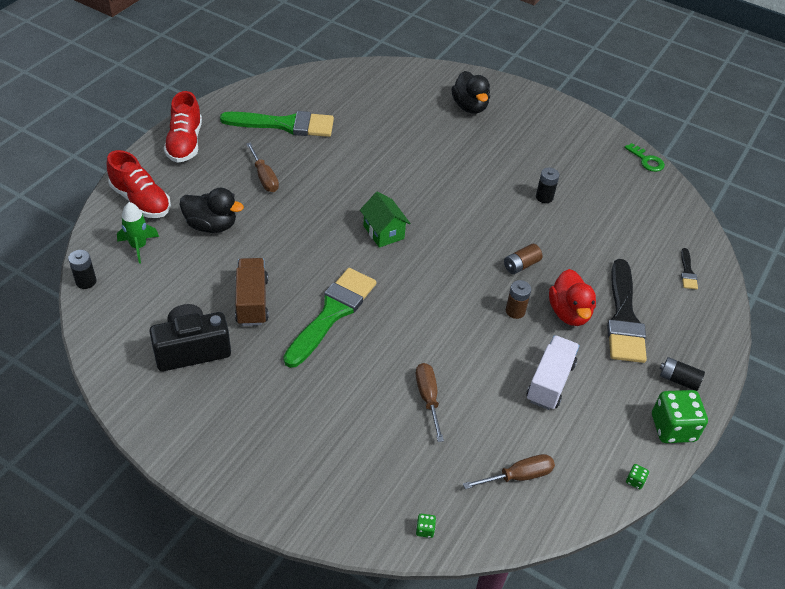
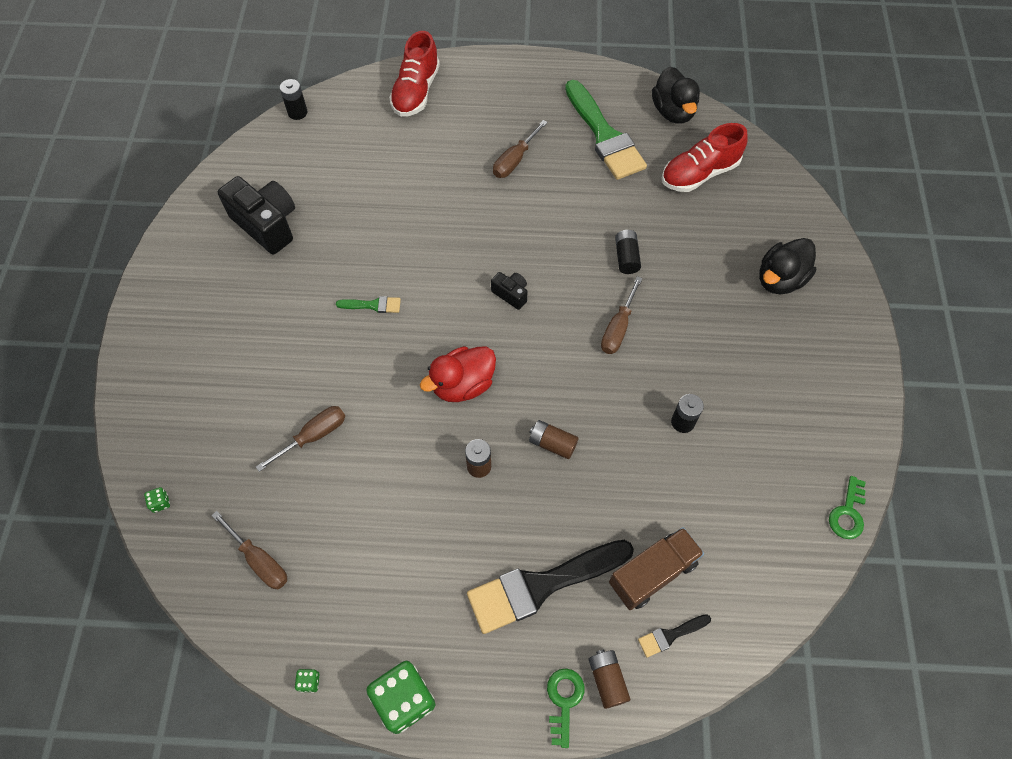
camera: 65 degrees right, 15 degrees up
green rocket [117,202,159,264] -> none
red shoe [164,91,202,163] -> red shoe moved to [662,123,747,192]
black duck [180,188,244,233] -> black duck moved to [652,67,700,123]
brown truck [235,258,269,326] -> brown truck moved to [609,527,704,610]
green brush [283,268,376,368] -> green brush [336,296,401,313], size x0.43
green house [360,191,410,248] -> black camera [491,272,528,310]
white truck [526,335,579,410] -> none
red duck [549,269,596,326] -> red duck moved to [420,346,496,402]
black battery [660,357,705,391] -> black battery moved to [615,230,641,274]
none -> green key [547,668,585,748]
none -> brown battery [588,649,631,709]
none -> brown screwdriver [601,276,642,354]

